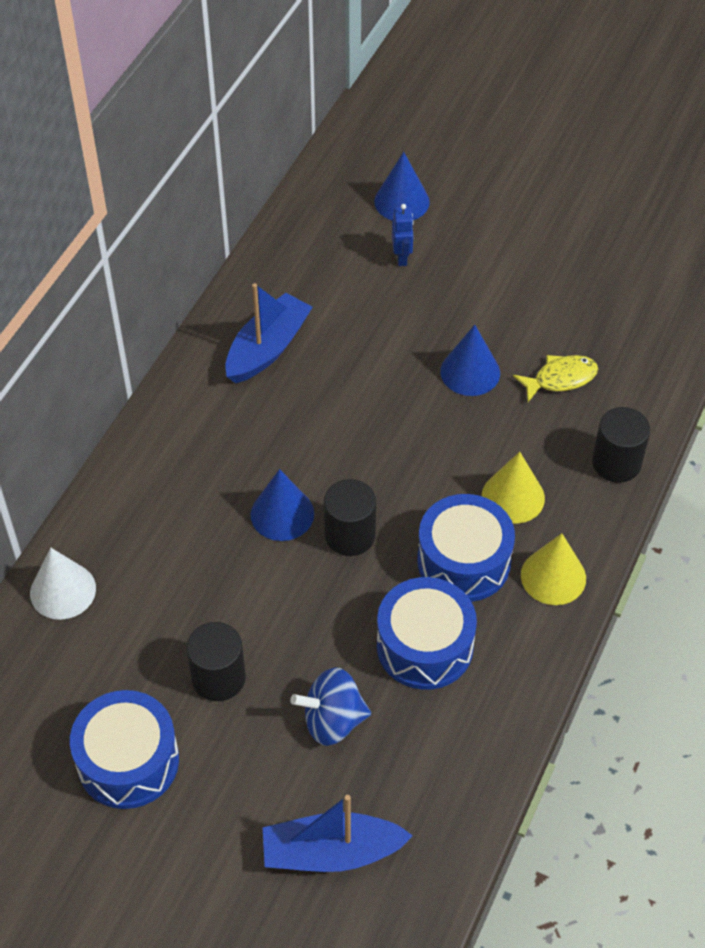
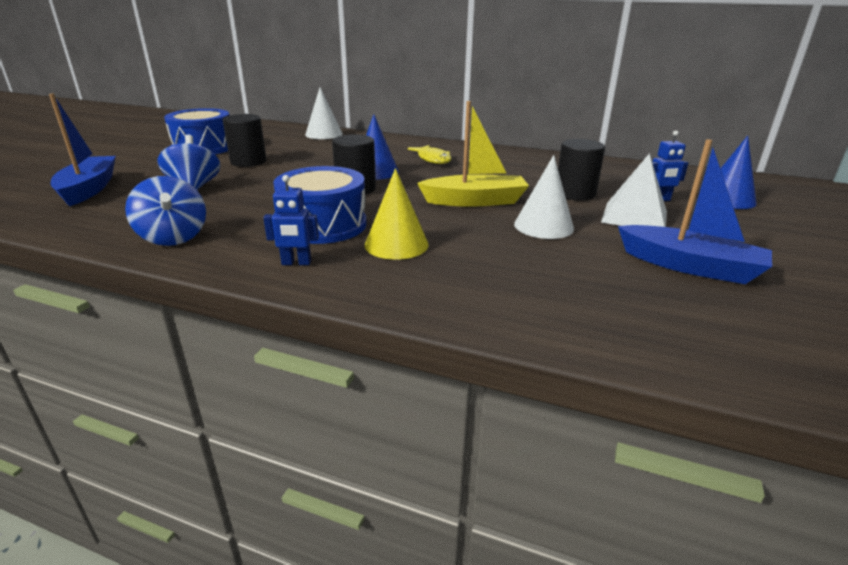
camera: 85 degrees right, 25 degrees down
blue boat [225,283,313,383] -> blue boat moved to [618,139,772,284]
blue drum [377,577,477,690] -> none
blue cone [440,325,500,396] -> white cone [514,155,574,239]
yellow fish [513,355,598,402] -> yellow fish moved to [408,145,451,164]
yellow cone [521,533,586,605] -> blue robot [263,175,319,265]
black cylinder [592,407,650,483] -> black cylinder moved to [558,139,605,201]
none -> blue spinning top [125,176,206,246]
none -> yellow boat [417,101,529,207]
none -> white pyramid [601,153,667,227]

